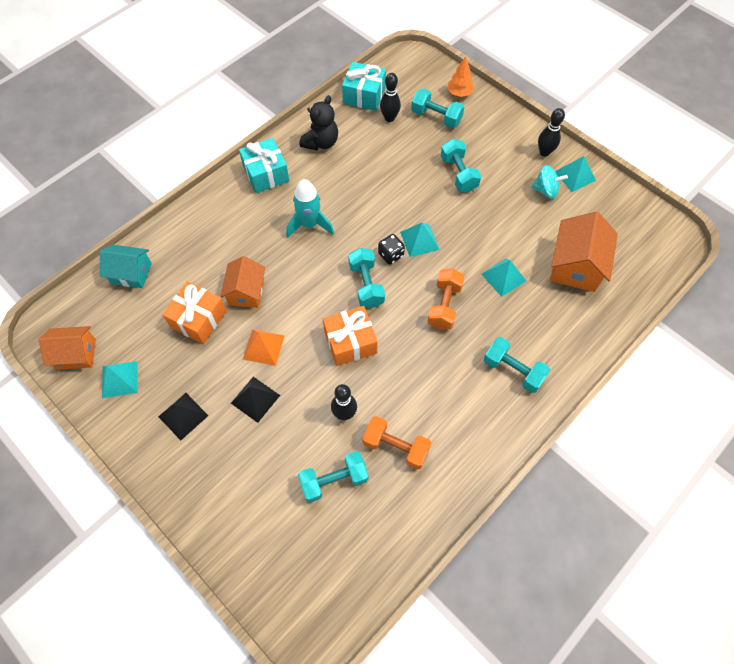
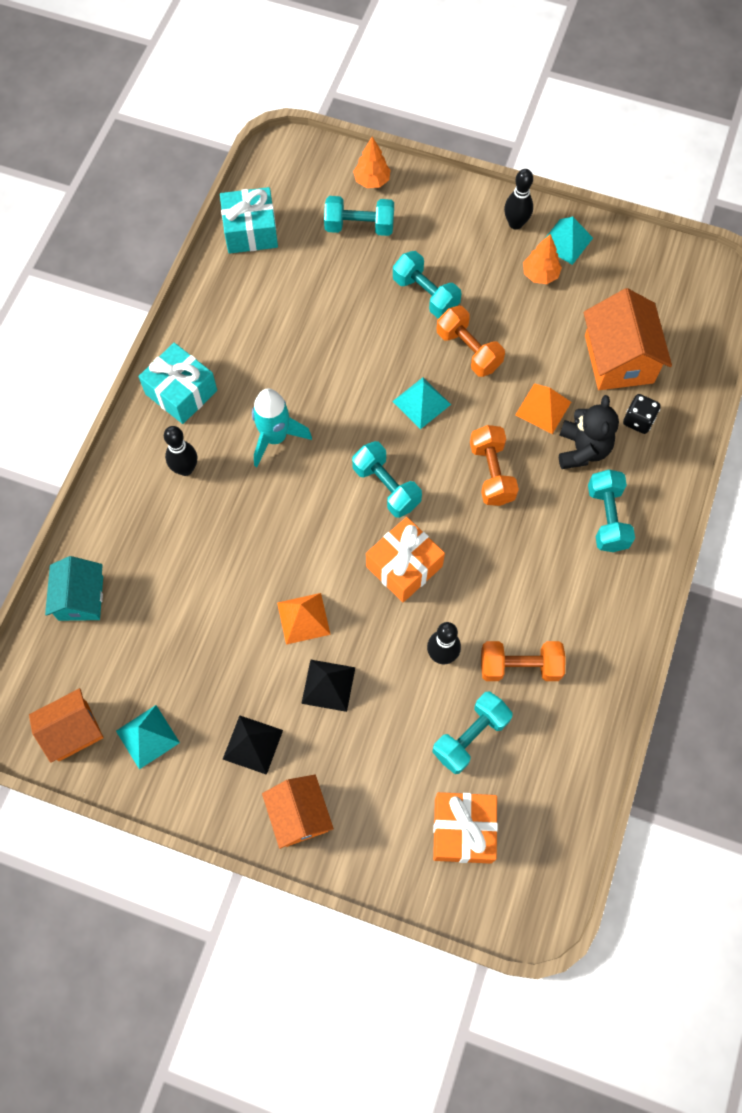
camera: 25 degrees left, 5 degrees up
turquoise house [100,245,152,288] -> turquoise house turned 75 degrees counterclockwise [45,556,103,621]
orange gift [162,281,227,344] -> orange gift moved to [433,792,498,864]
orange house [220,256,265,308] -> orange house moved to [262,775,334,849]
black teddy bear [300,95,338,151] -> black teddy bear moved to [559,395,619,469]
black dice [378,234,405,265] -> black dice moved to [623,394,661,434]
black bowling pin [380,73,401,122] -> black bowling pin moved to [164,426,197,476]
turquoise pyramid [482,259,526,297] -> orange pyramid [515,383,571,434]
turquoise dumbbell [484,337,550,393] -> turquoise dumbbell turned 75 degrees clockwise [588,470,635,552]
turquoise spinning top [531,165,568,199] -> orange tree [523,234,562,284]
none -> orange dumbbell [437,306,505,377]

